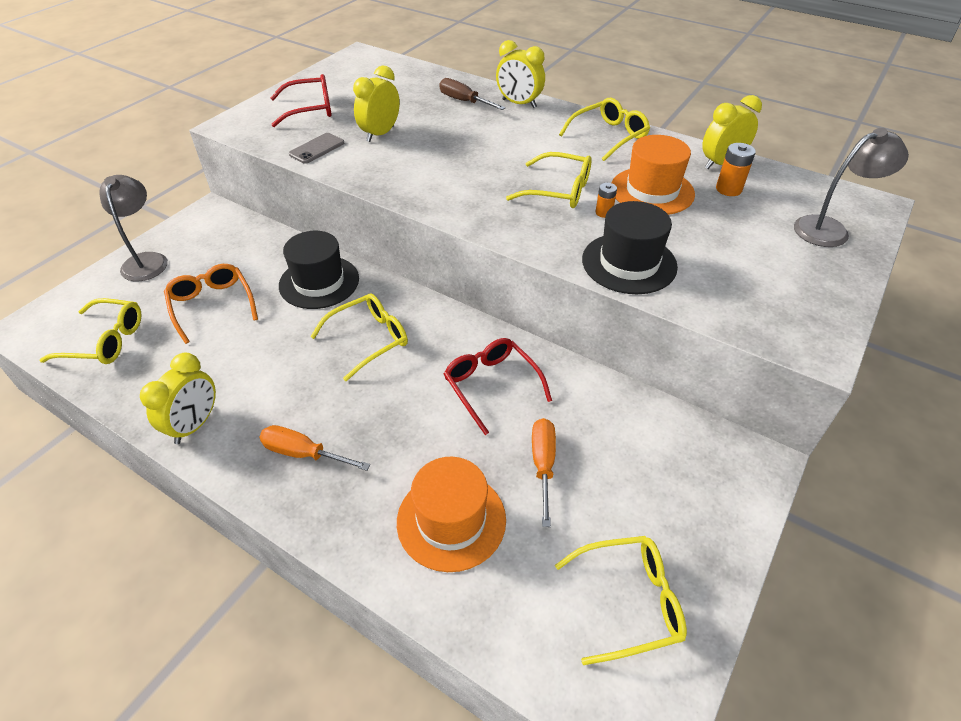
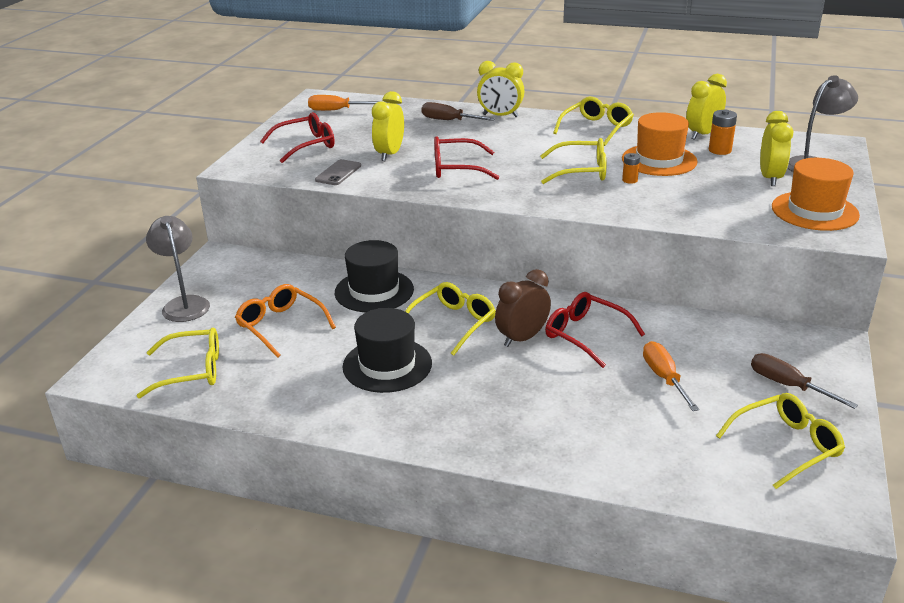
camera: 15 degrees left, 15 degrees down
yellow clock [140,353,216,444] -> yellow clock moved to [760,111,793,186]
orange screwdriver [259,425,370,471] -> orange screwdriver moved to [308,95,379,111]
orange hat [397,457,506,572] -> orange hat moved to [772,158,860,231]
black hat [582,201,678,294] -> black hat moved to [343,308,432,393]
none -> red glasses [434,136,499,180]
none -> brown clock [495,269,551,347]
none -> brown screwdriver [751,353,858,409]

